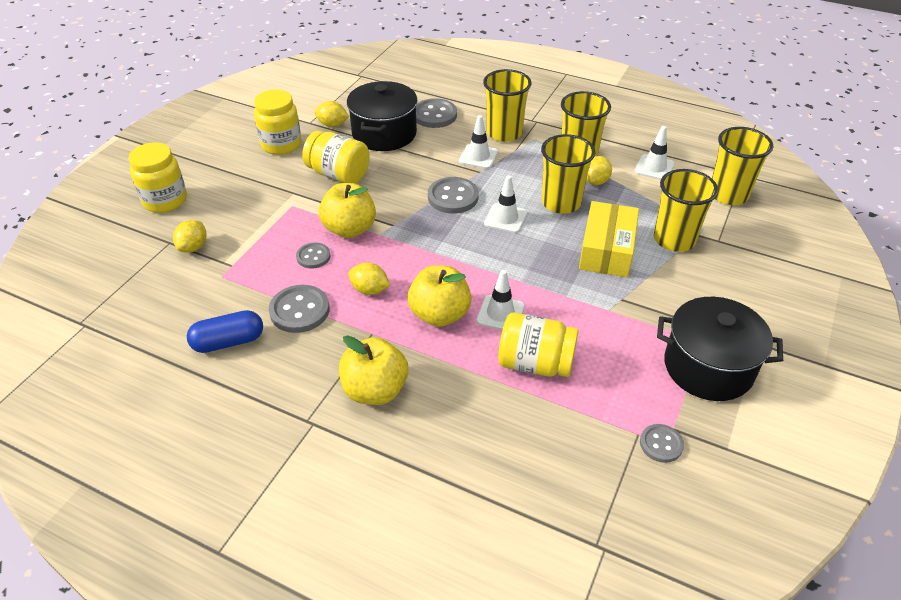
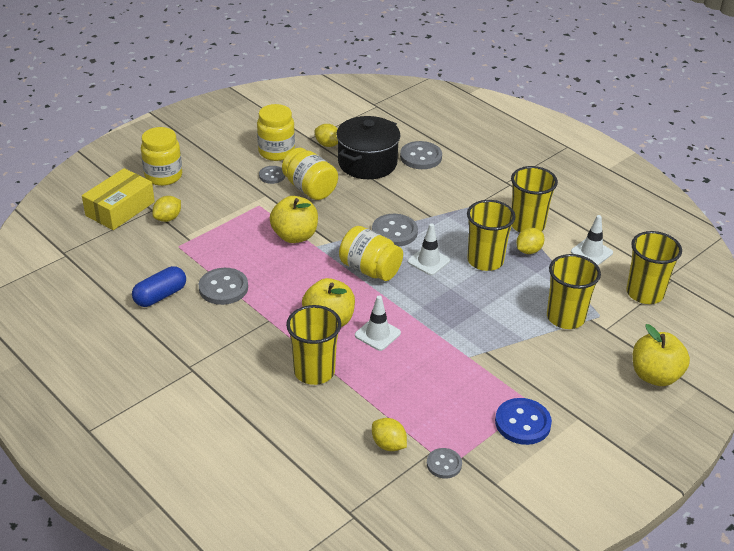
camera: 20 degrees right, 5 degrees down
blue capsule [187,310,263,353] -> blue capsule turned 45 degrees counterclockwise [132,266,186,307]
grey button [296,243,330,269] -> grey button moved to [259,166,285,184]
yellow apple [339,335,408,405] -> yellow apple moved to [633,324,690,386]
yellow lemon [348,263,390,295] -> yellow lemon moved to [372,418,407,451]
white traffic cone [459,115,498,169] -> none
yellow cup [483,69,532,142] -> yellow cup moved to [286,305,341,385]
yellow jar [498,312,579,377] -> yellow jar moved to [339,226,403,281]
yellow box [579,201,639,277] -> yellow box moved to [82,168,155,230]
black pot [657,297,783,401] -> blue button [495,398,552,445]

